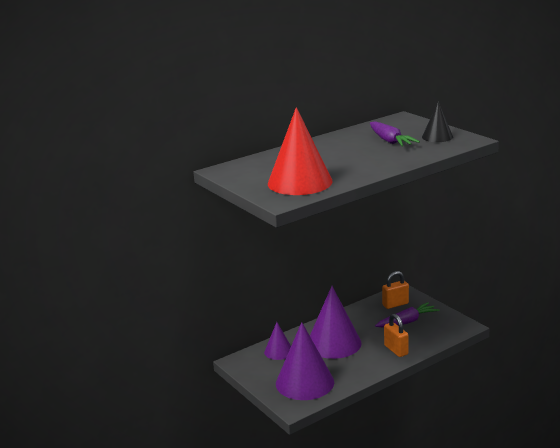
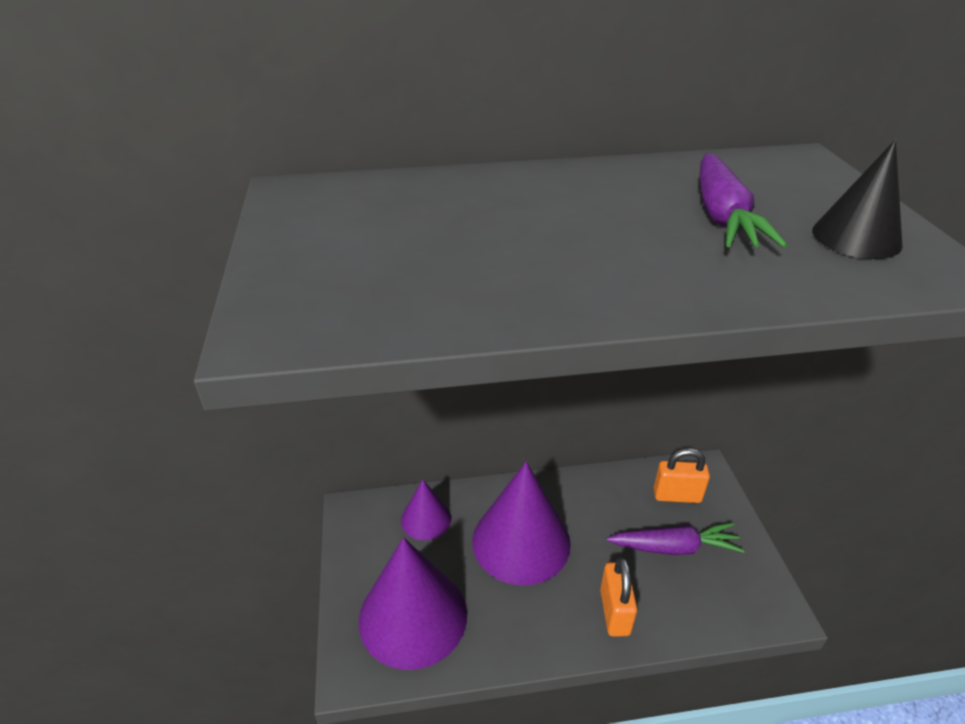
camera: 25 degrees right, 15 degrees up
red cone [268,107,333,195] -> none

